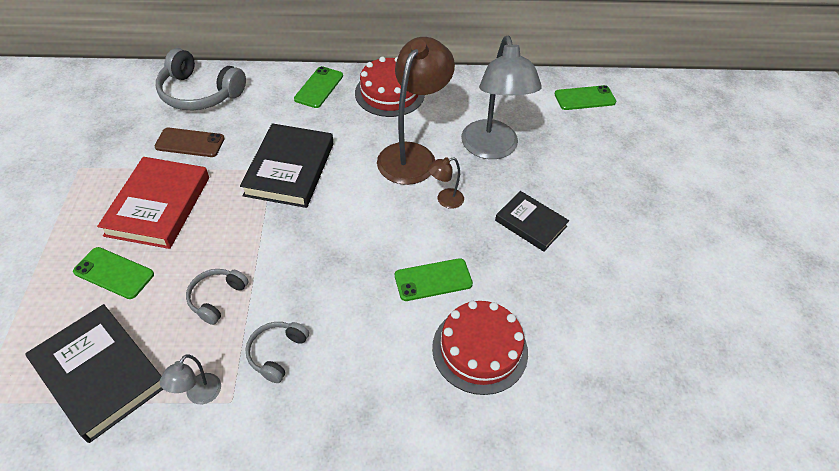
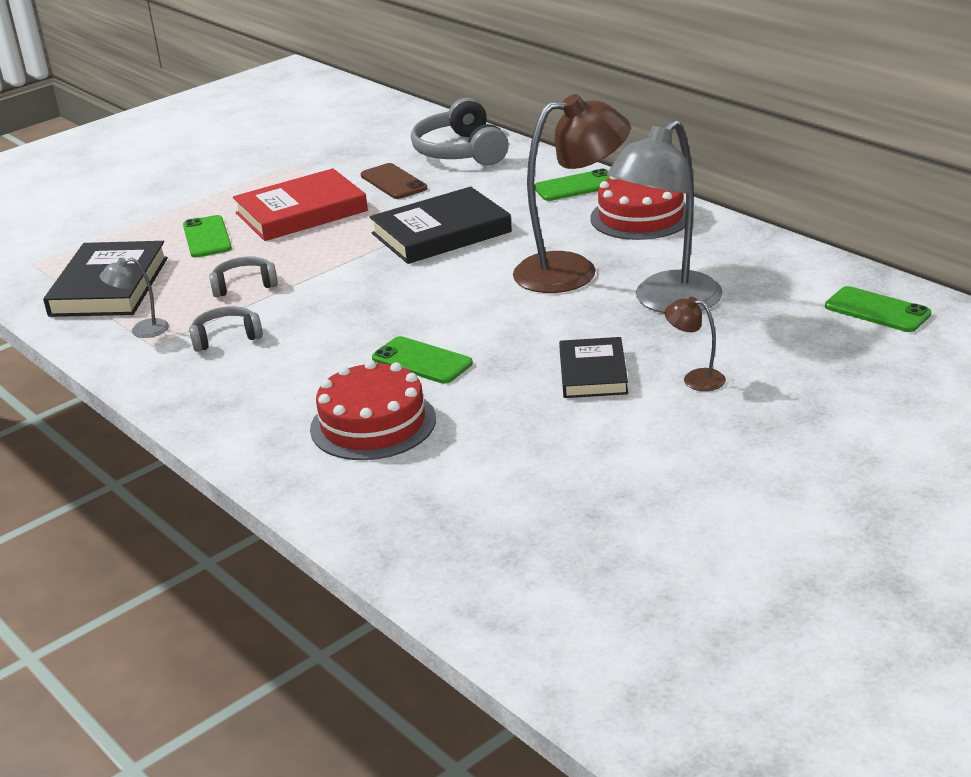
camera: 55 degrees right, 20 degrees down
brown lamp [428,157,464,209] -> brown lamp moved to [665,297,726,391]

